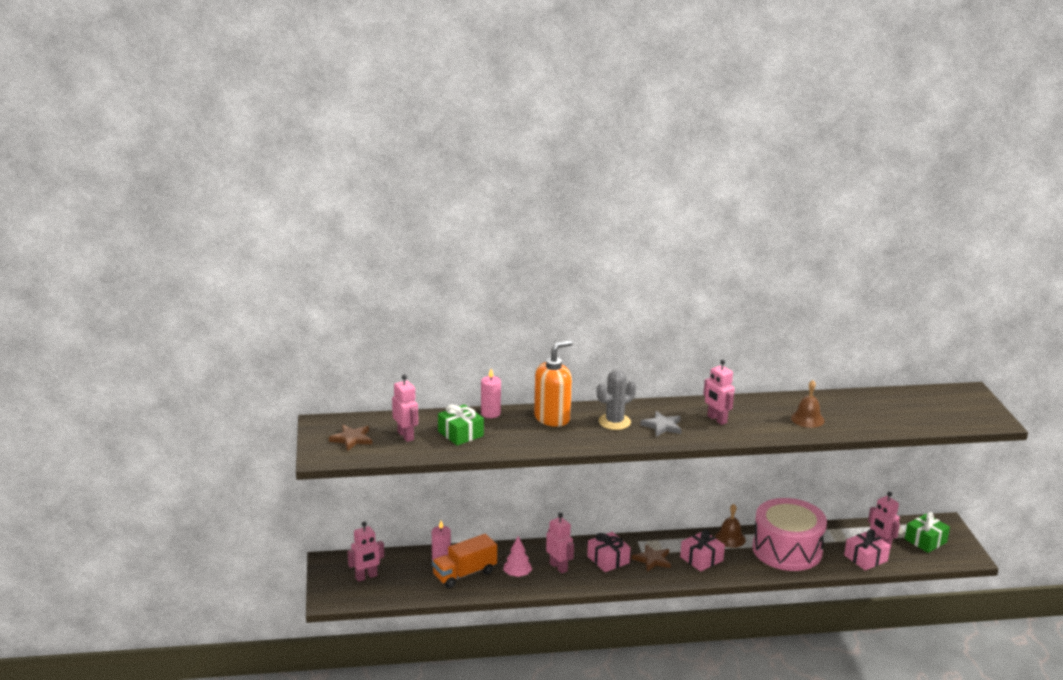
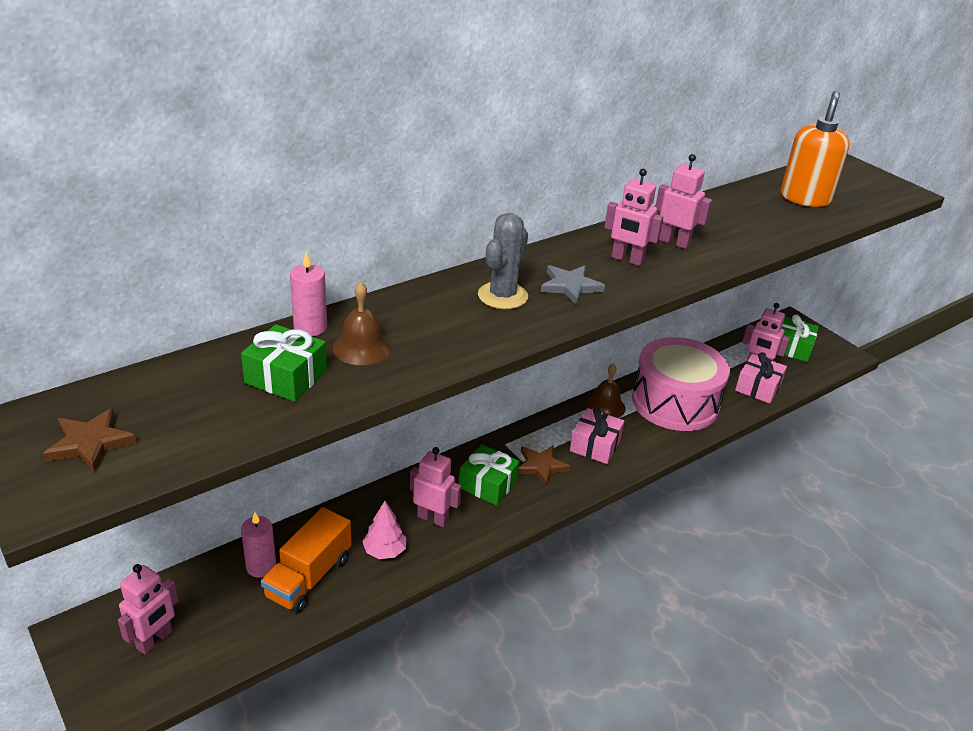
camera: 30 degrees left, 10 degrees up
pink robot [392,374,418,442] -> pink robot moved to [655,154,712,249]
orange soap dispenser [534,340,573,427] -> orange soap dispenser moved to [781,91,849,207]
pink gift [587,532,631,572] -> green gift [459,444,520,505]
brown bell [791,380,825,428] -> brown bell moved to [333,282,391,365]

